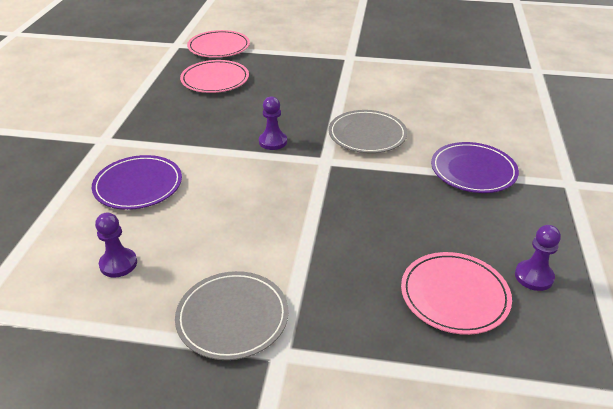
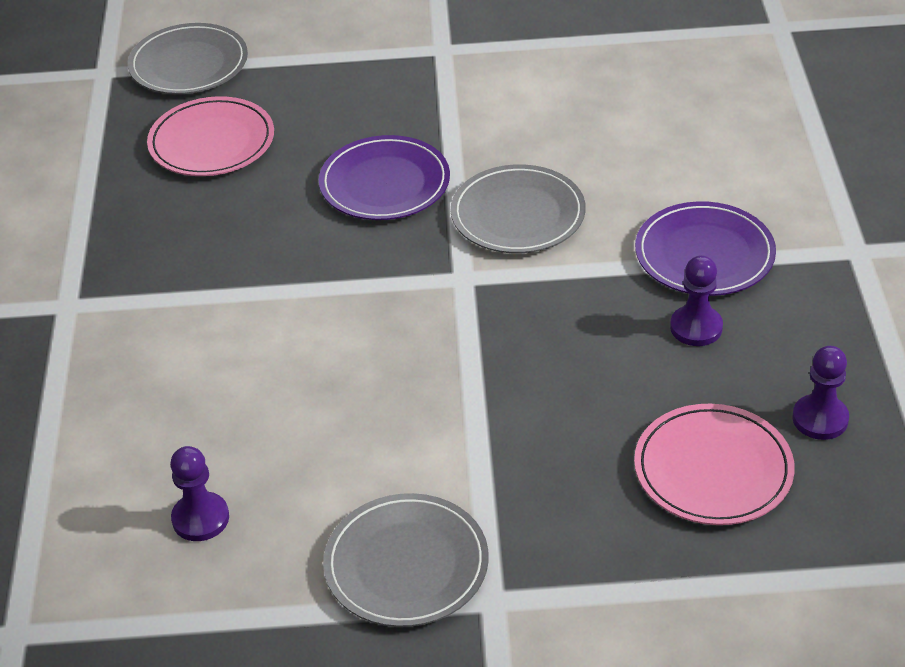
camera: 10 degrees left, 5 degrees up
purple plate [92,155,182,210] -> purple plate moved to [319,135,450,220]
pink plate [187,30,250,58] -> grey plate [128,23,248,94]
purple pawn [259,96,287,150] -> purple pawn moved to [670,255,723,346]

